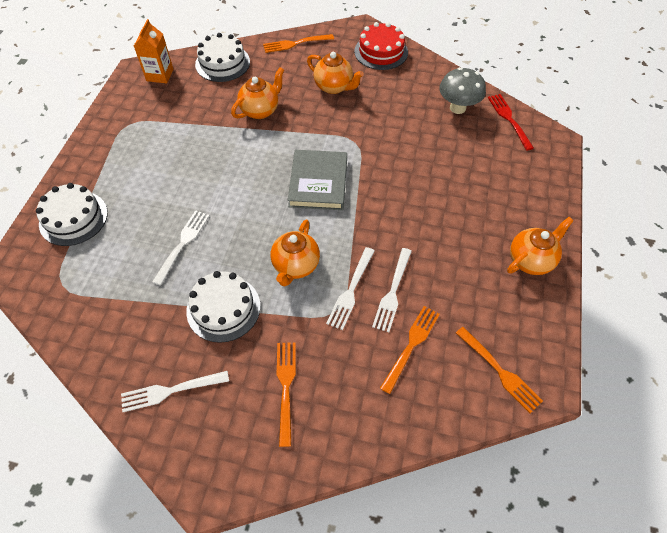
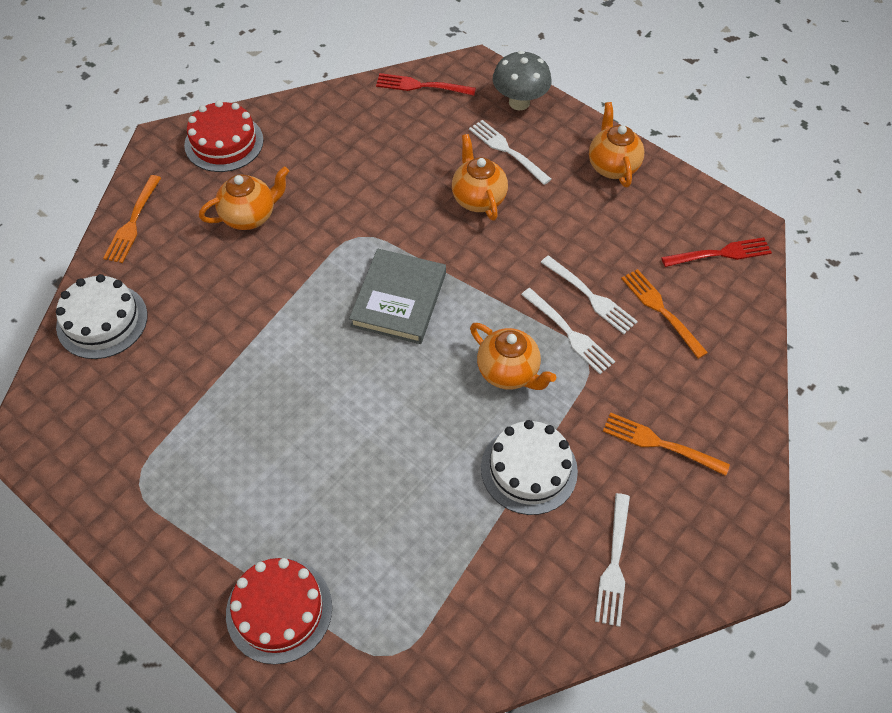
camera: 65 degrees left, 0 degrees up
white cake [36,183,108,246] -> red cake [226,558,332,664]
orange carton [134,19,173,83] -> none
white fork [152,210,210,286] -> white fork moved to [469,120,551,185]
orange teapot [231,67,284,119] -> orange teapot moved to [452,134,508,221]
grey book [288,150,347,210] -> grey book turned 75 degrees clockwise [349,249,446,344]
grey mushroom [439,67,486,114] -> grey mushroom moved to [493,51,552,110]
orange fork [456,327,543,413] -> red fork [661,237,772,267]

